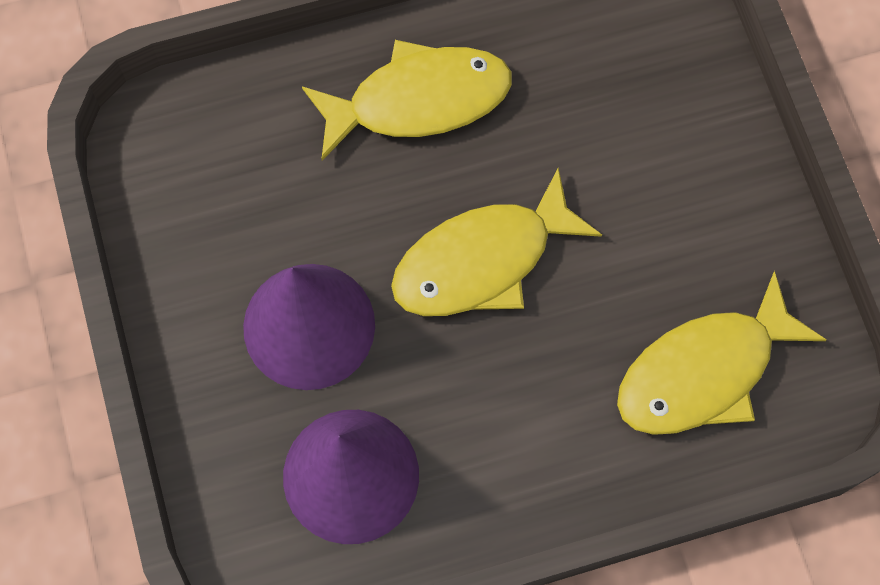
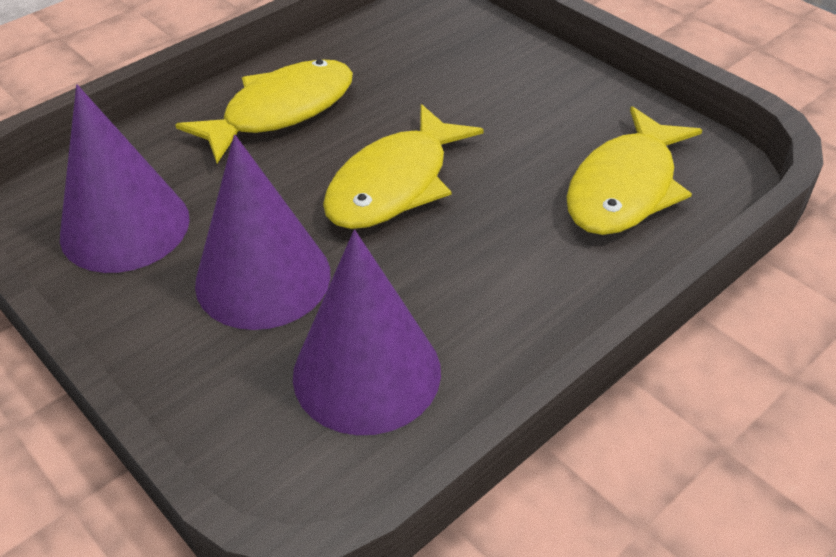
camera: 25 degrees left, 25 degrees down
none -> purple cone [60,85,190,273]

